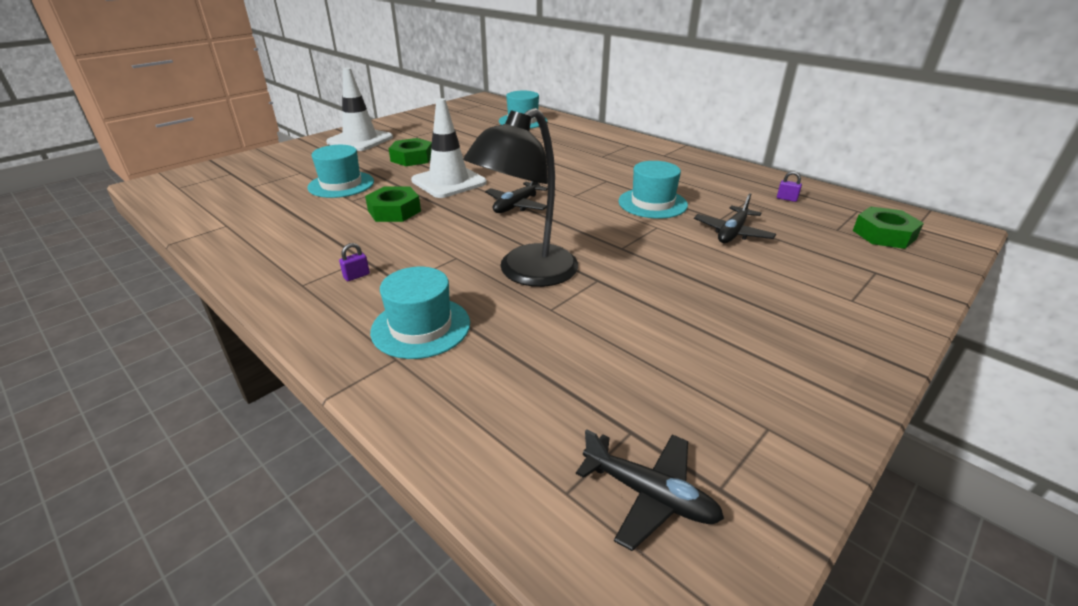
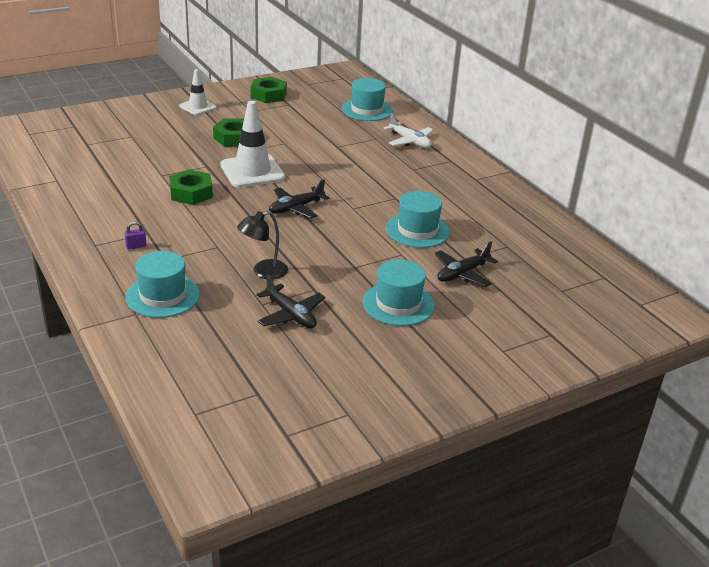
camera: 15 degrees right, 0 degrees up
turquoise hat [308,145,374,198] -> turquoise hat moved to [363,259,435,326]
white traffic cone [326,68,393,151] -> white traffic cone [179,69,217,115], size x0.59
black lamp [463,108,578,287] -> black lamp [237,211,288,280], size x0.53
black plane [576,429,724,551] -> black plane moved to [256,274,325,328]
purple padlock [777,171,802,202] -> none
green nut [853,207,924,249] -> green nut moved to [251,77,287,103]
none -> white plane [384,113,434,148]

